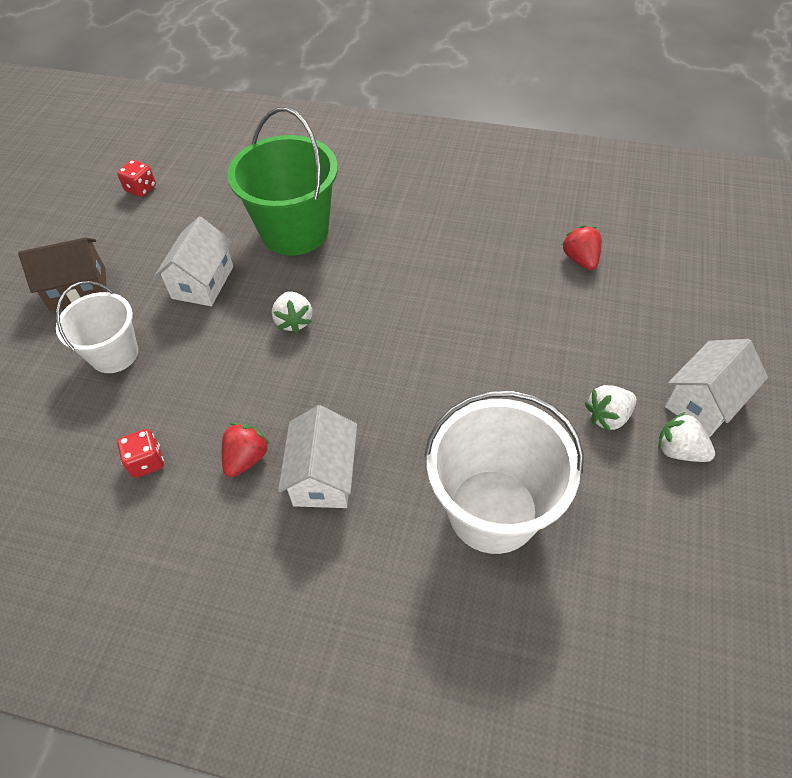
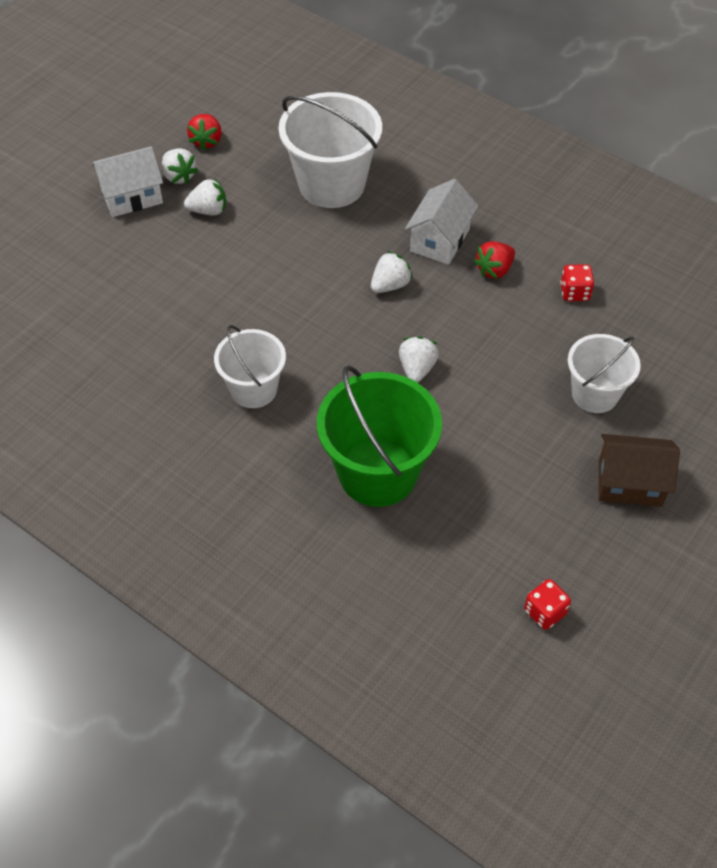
camera: 160 degrees left, 0 degrees up
white house [154,216,233,306] -> none
red strawberry [562,225,602,270] -> red strawberry moved to [187,114,222,150]
none -> white bucket [214,325,286,408]
none -> white strawberry [371,251,413,293]

